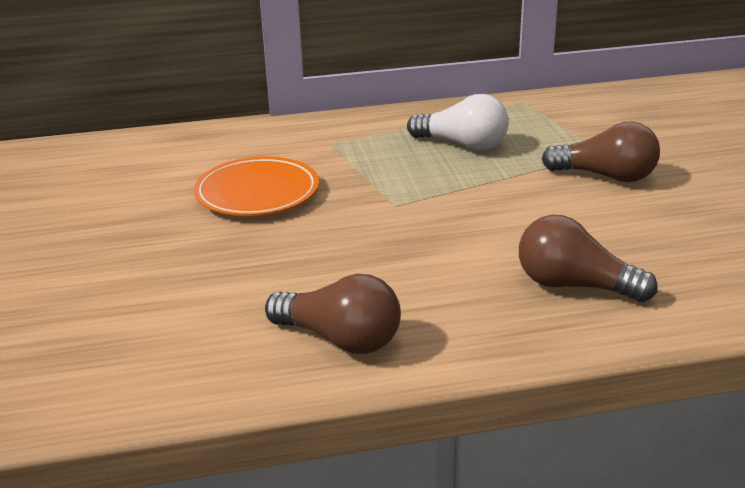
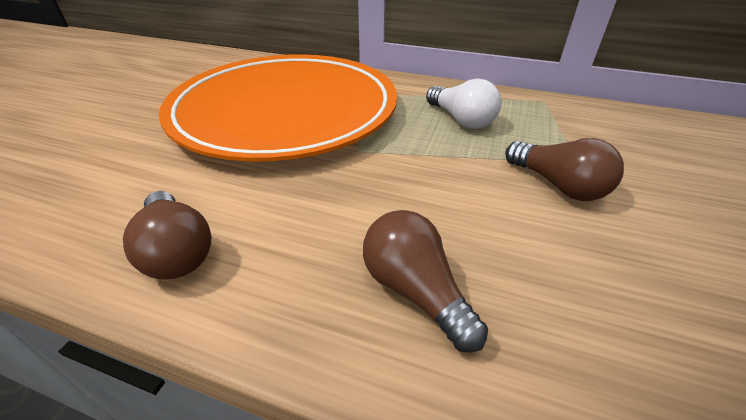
camera: 30 degrees right, 10 degrees up
orange plate [194,156,319,216] -> orange plate [159,55,397,162], size x2.43

